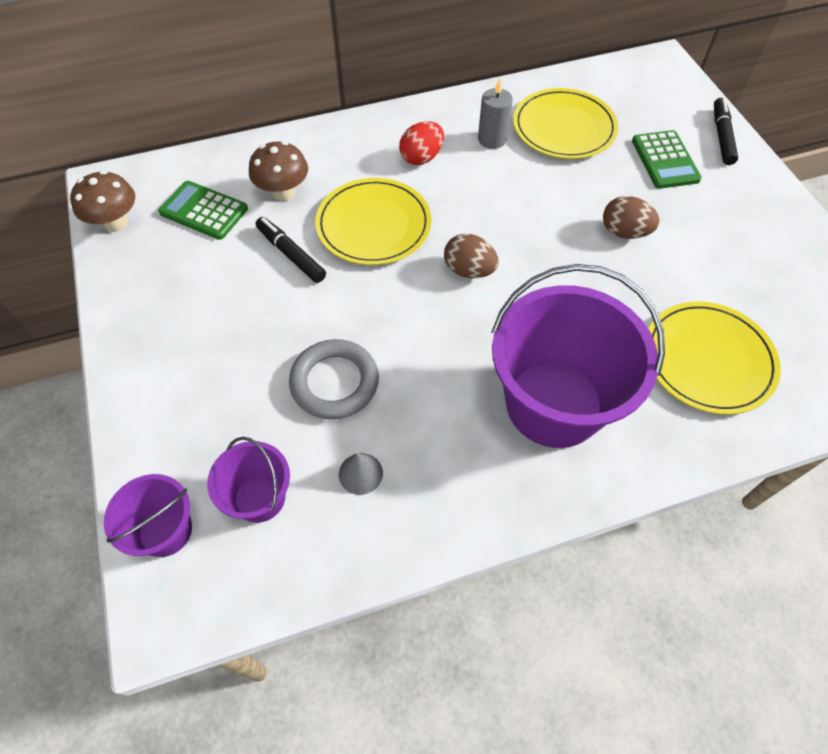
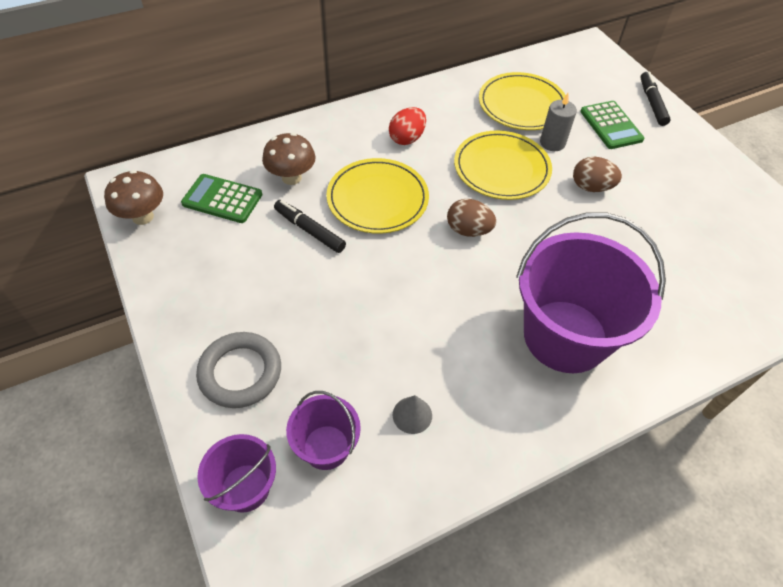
camera: 10 degrees left, 5 degrees down
grey ring [289,339,379,419] -> grey ring moved to [196,332,281,408]
grey candle [478,79,513,149] -> grey candle moved to [540,93,577,151]
yellow plate [649,301,781,415] -> yellow plate moved to [454,131,552,200]

